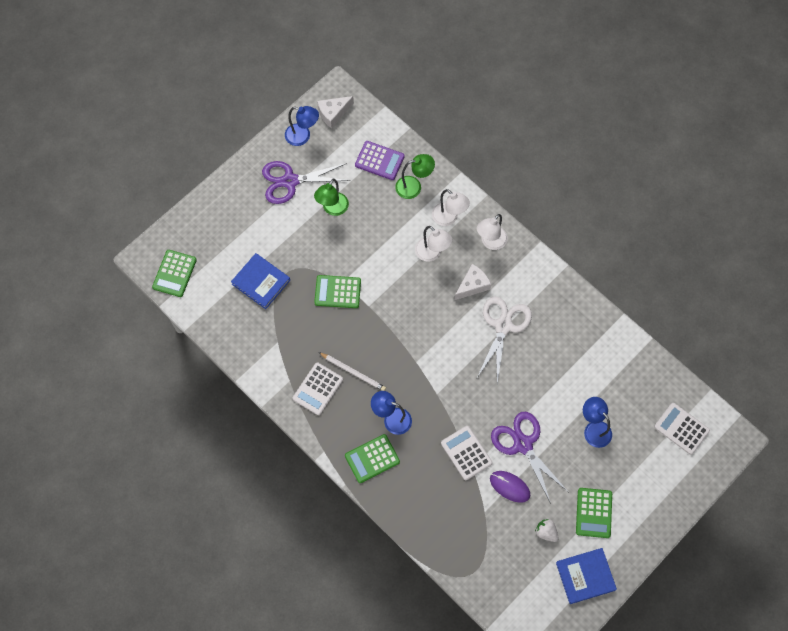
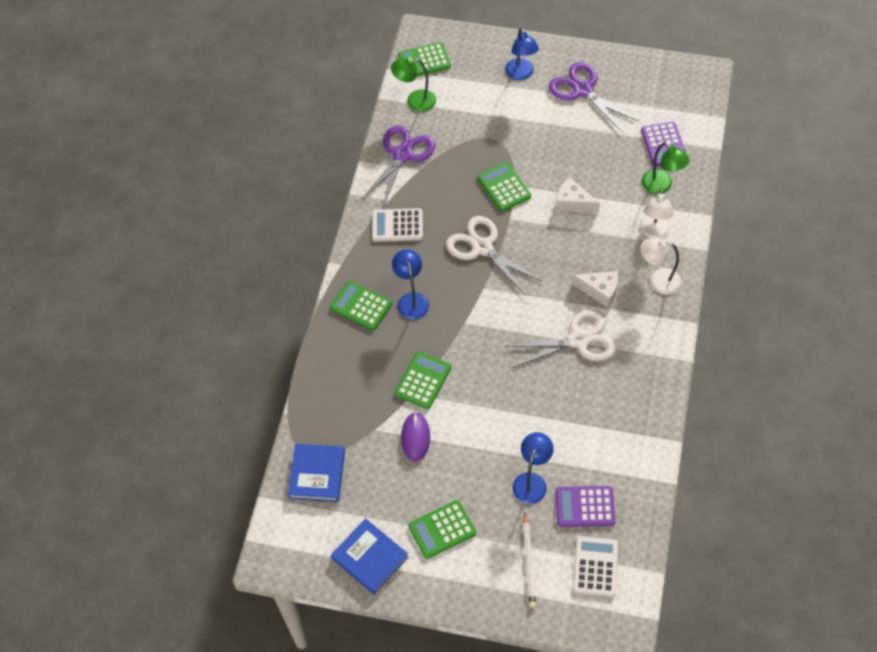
camera: 60 degrees right, 10 degrees down
blue book [231,253,290,309] -> blue book moved to [288,444,345,502]
blue lamp [285,106,319,146] -> blue lamp moved to [505,27,539,80]
green lamp [314,179,349,216] -> green lamp moved to [391,57,436,112]
white cheese [317,96,354,128] -> white cheese moved to [555,177,600,213]
white pencil [318,352,386,391] -> white pencil moved to [523,513,536,608]
white lamp [415,226,452,262] -> none
white calculator [441,426,492,480] -> green calculator [395,352,451,409]
purple scissors [491,412,568,504] -> purple scissors moved to [361,126,436,206]
white strawberry [535,519,559,542] -> none
none -> white scissors [446,216,543,296]
none -> purple calculator [556,486,615,527]

